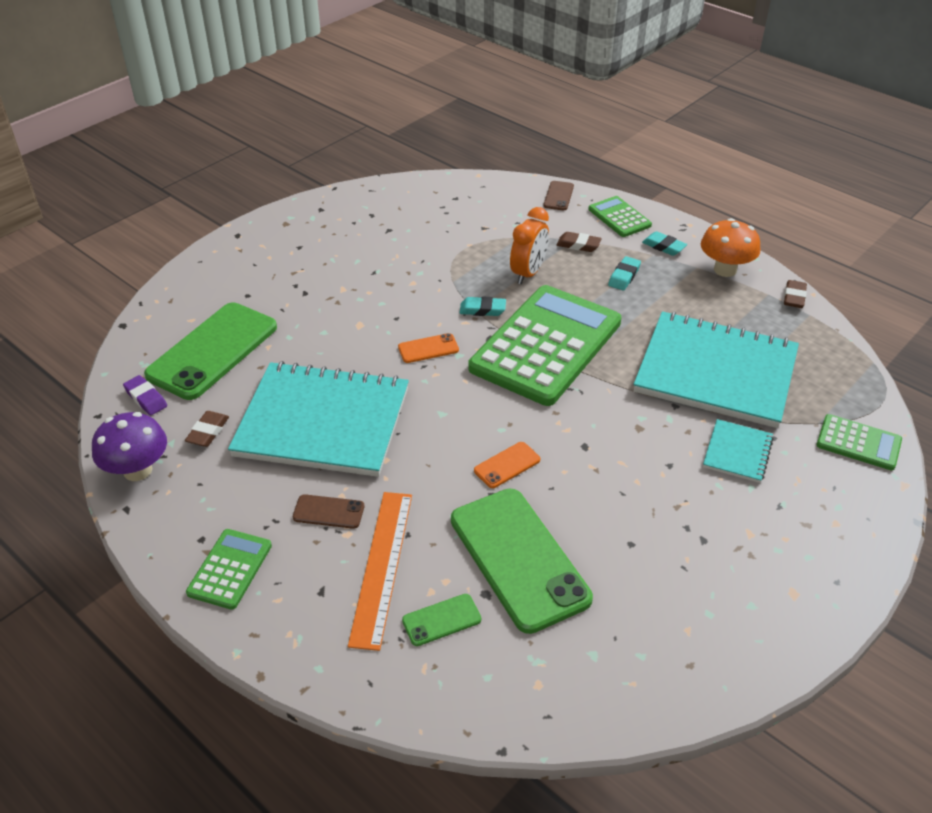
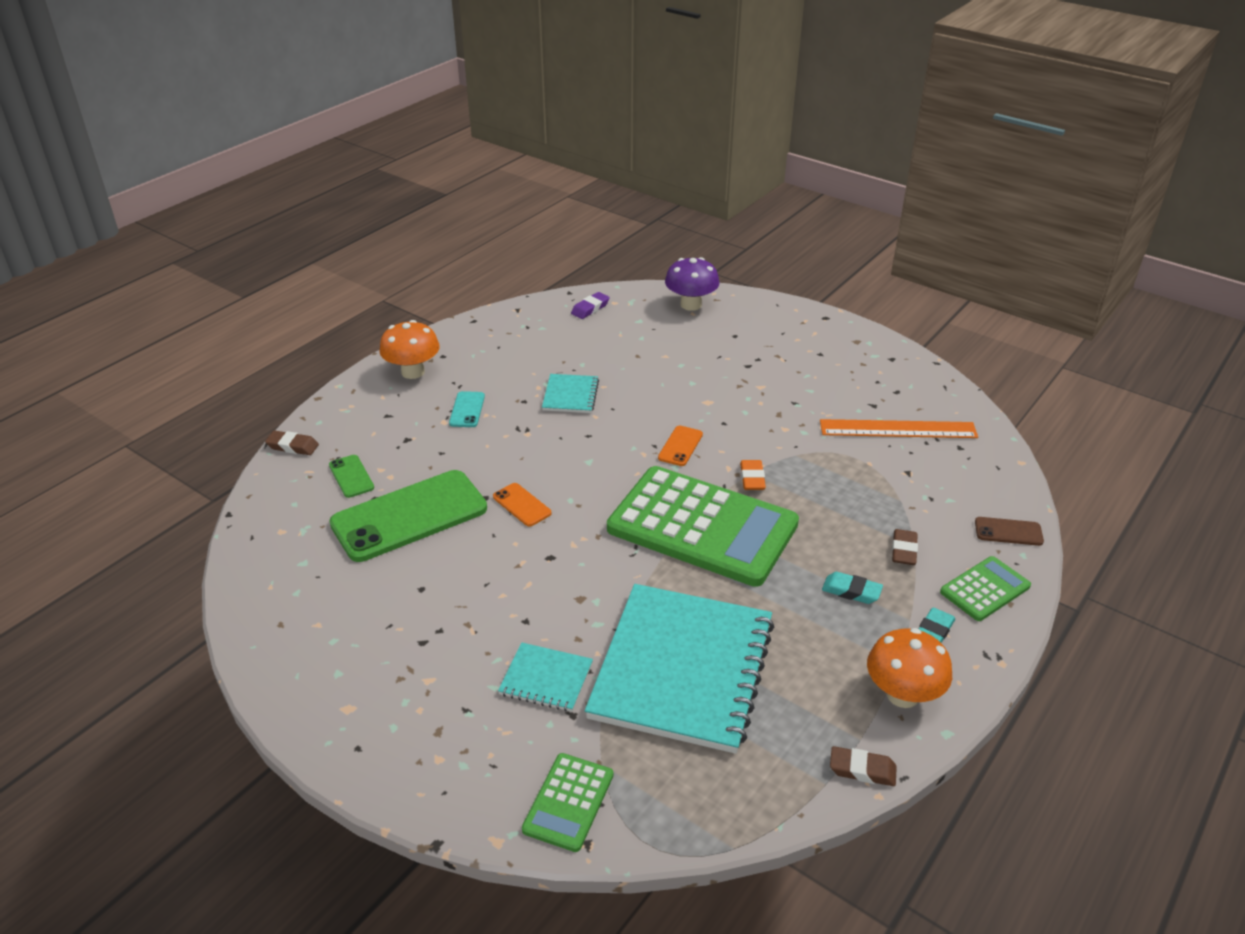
camera: 85 degrees right, 5 degrees down
purple mushroom [92,412,167,481] -> purple mushroom moved to [665,257,719,311]
green phone [144,302,277,400] -> none
brown eraser [185,411,229,447] -> brown eraser moved to [265,431,319,455]
green calculator [186,529,272,610] -> orange mushroom [379,320,440,379]
turquoise notebook [228,361,409,477] -> turquoise notebook [542,374,599,413], size x0.44
brown phone [293,494,364,529] -> turquoise phone [449,391,485,427]
orange ruler [348,492,412,651] -> orange ruler moved to [820,419,978,438]
orange phone [398,333,459,363] -> orange phone turned 45 degrees clockwise [658,426,703,466]
turquoise eraser [459,296,506,316] -> orange eraser [740,460,766,490]
orange clock [510,207,549,284] -> none

